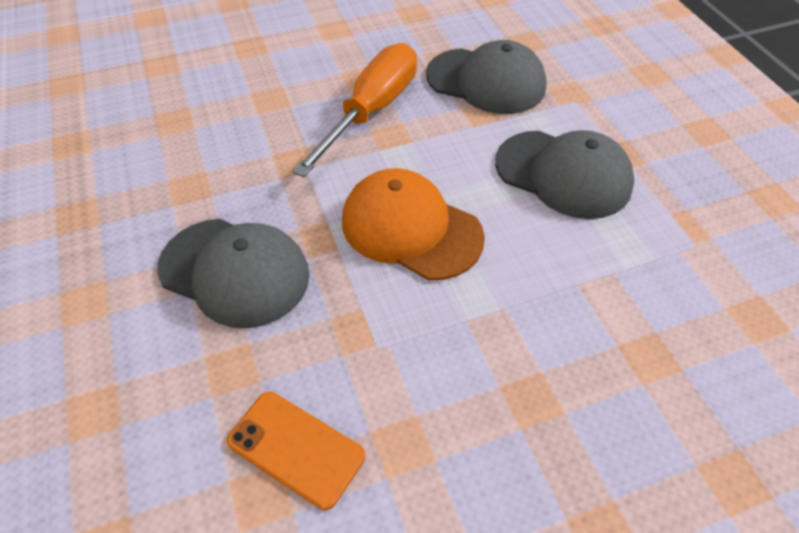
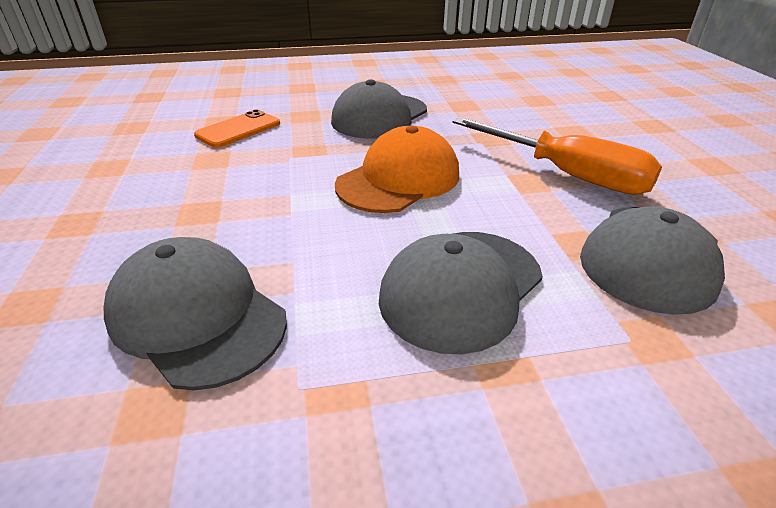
camera: 100 degrees right, 15 degrees down
none -> grey cap [104,237,287,391]

